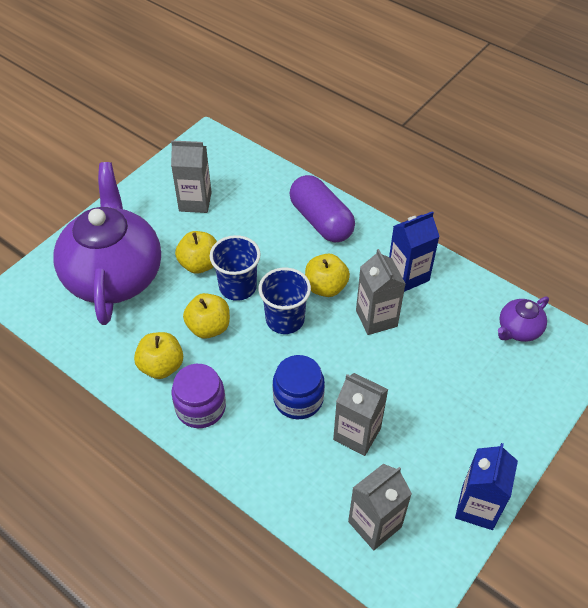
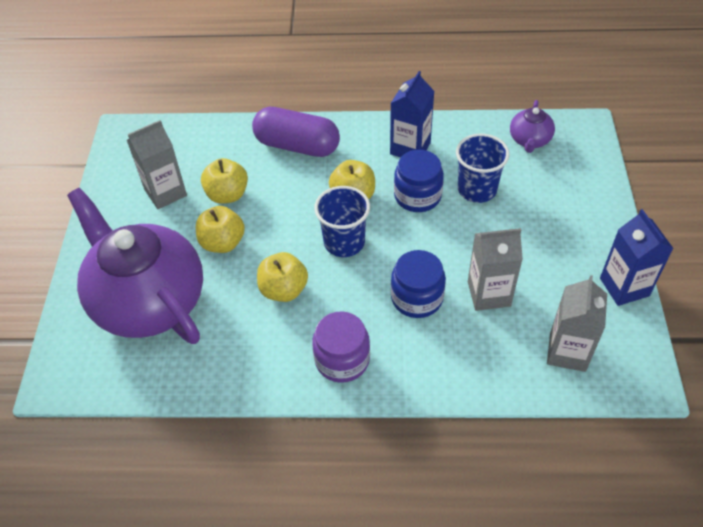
camera: 35 degrees left, 0 degrees up
yellow apple [134,332,183,379] -> yellow apple moved to [201,158,248,204]
blue cup [210,235,261,301] -> blue cup moved to [456,134,510,203]
grey carton [356,249,406,335] -> blue jar [394,150,444,212]

